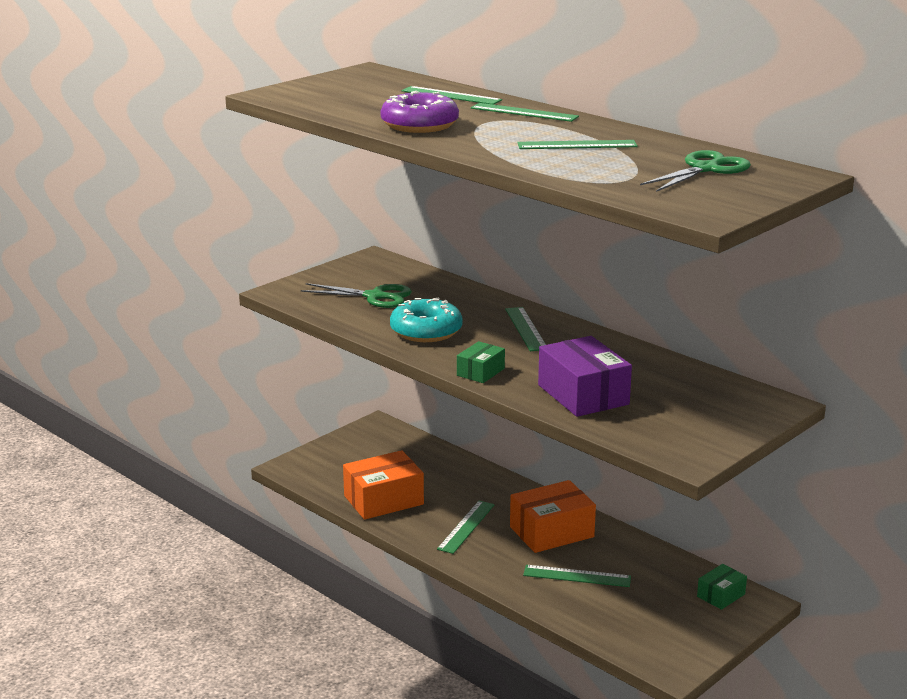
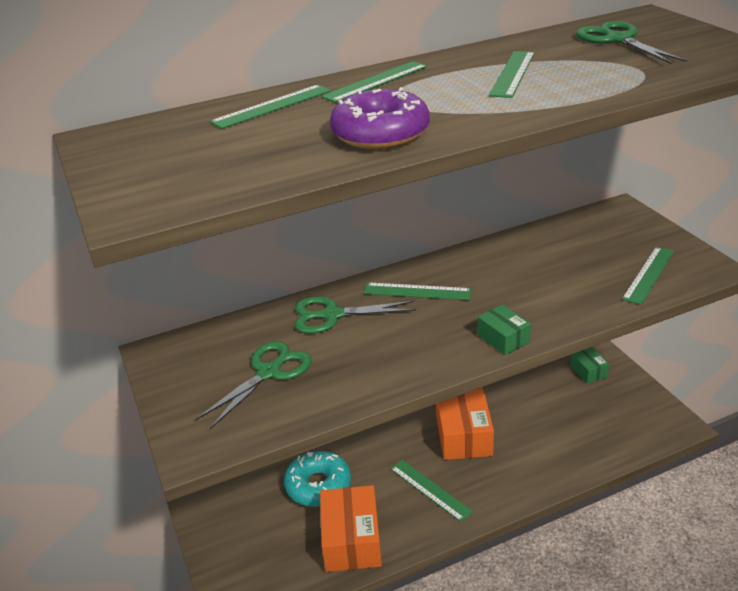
camera: 65 degrees left, 10 degrees up
turquoise donut [390,297,463,342] -> turquoise donut moved to [284,451,351,507]
green ruler [523,565,631,587] -> green ruler moved to [622,247,674,305]
purple box [538,336,632,417] -> none
none -> green scissors [295,297,416,334]

